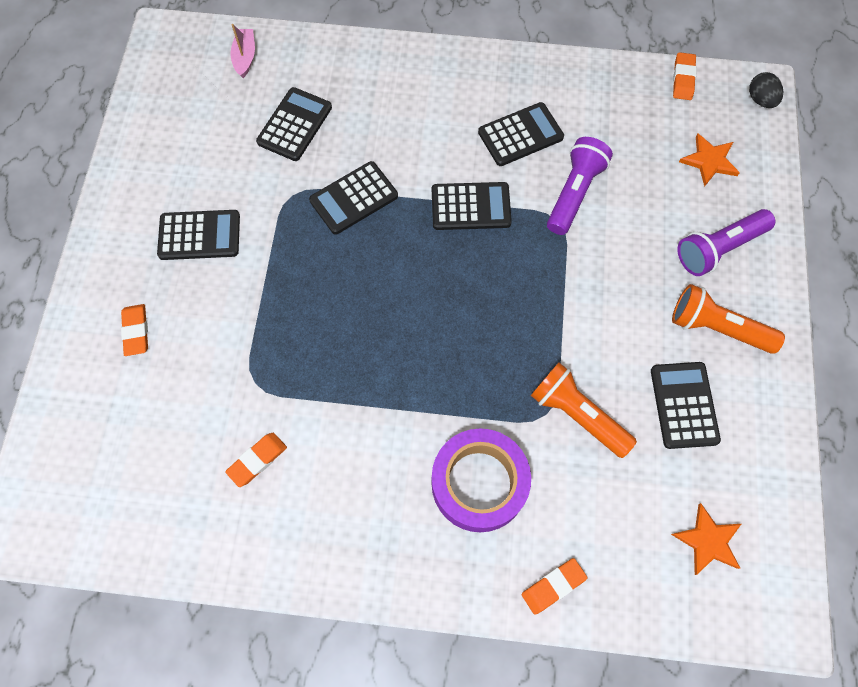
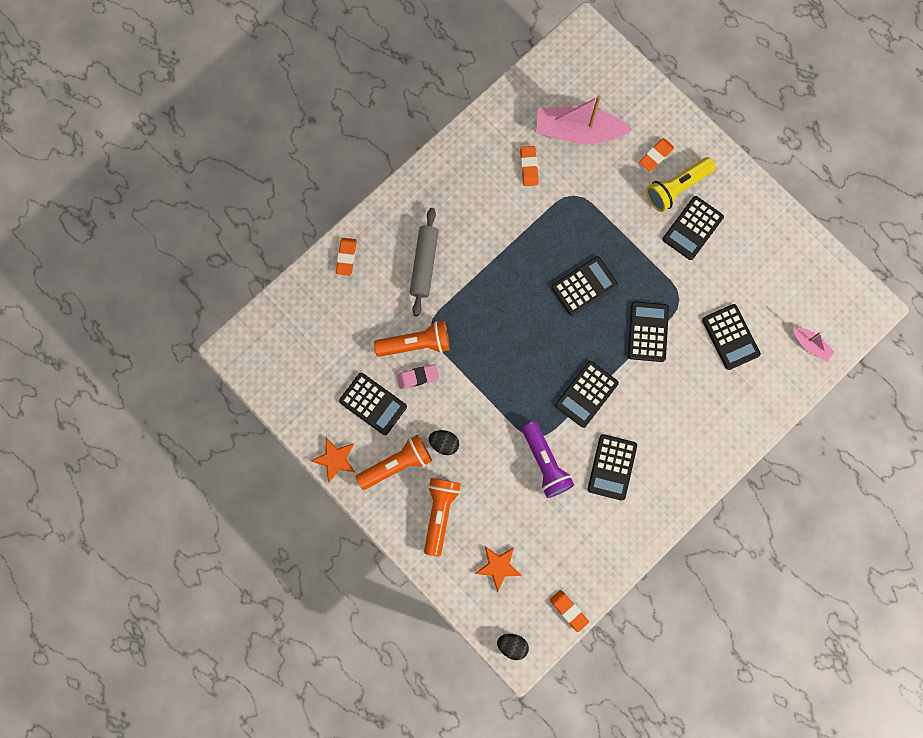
camera: 130 degrees right, 10 degrees up
orange eraser [121,304,148,356] -> orange eraser turned 75 degrees counterclockwise [639,138,674,172]
purple tape [432,428,531,532] -> grey rolling pin [410,208,439,316]
orange star [671,503,741,575] -> orange star moved to [311,437,356,483]
purple flashlight [678,209,776,276] -> orange flashlight [424,478,461,557]
none -> pink eraser [397,364,439,389]
none -> black egg [429,430,459,455]
none -> pink boat [536,96,632,144]
none -> black calculator [551,256,618,316]
none -> yellow flashlight [646,157,716,212]

